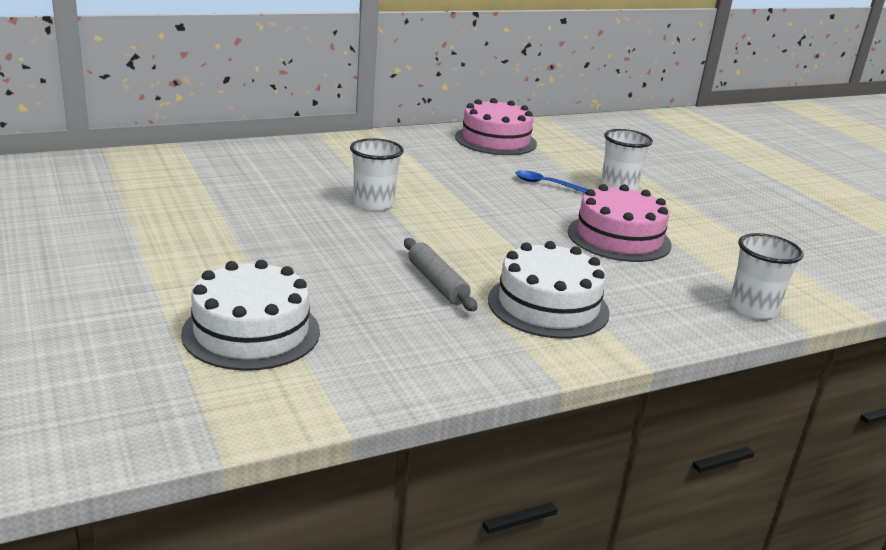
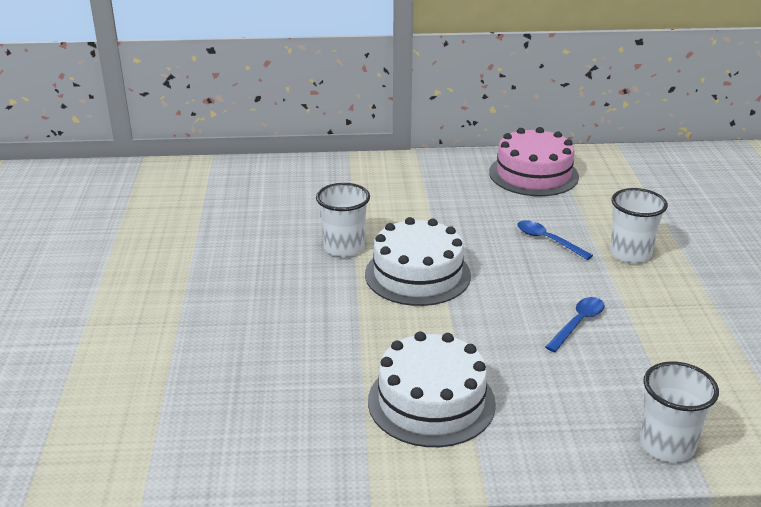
camera: 25 degrees right, 5 degrees up
white cake [181,260,320,371] -> white cake moved to [365,217,471,306]
grey rolling pin [404,238,477,311] -> none
pink cake [568,184,671,262] -> blue spoon [545,297,605,352]

